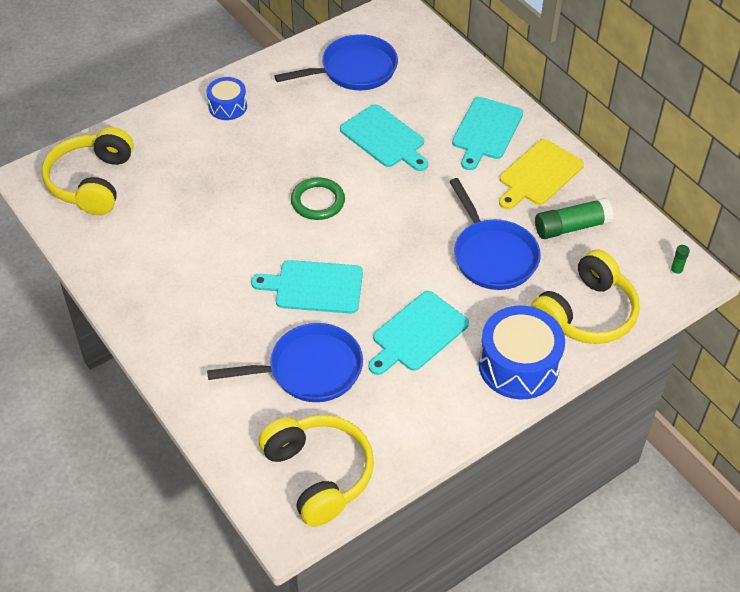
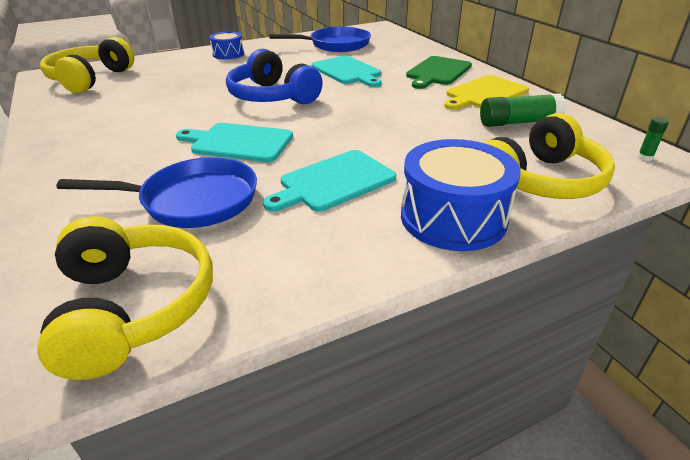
camera: 10 degrees right, 15 degrees down
green ring [291,177,345,220] -> blue headphones [226,49,322,104]
blue pan [449,178,541,290] -> none
turquoise cutting board [452,97,523,170] -> green cutting board [406,56,472,89]

